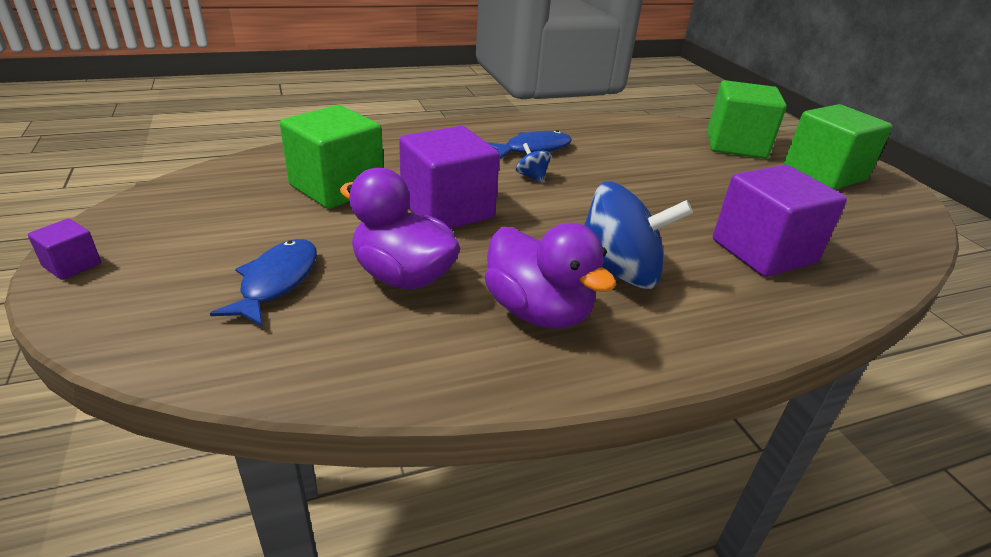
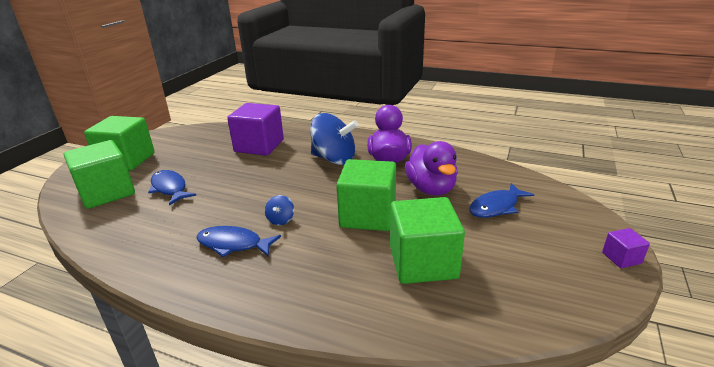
camera: 135 degrees left, 5 degrees down
purple cube [399,126,500,229] -> green cube [336,159,396,231]
blue spinning top [584,181,693,289] -> blue spinning top turned 150 degrees clockwise [310,113,358,165]
none -> blue fish [148,170,196,205]

